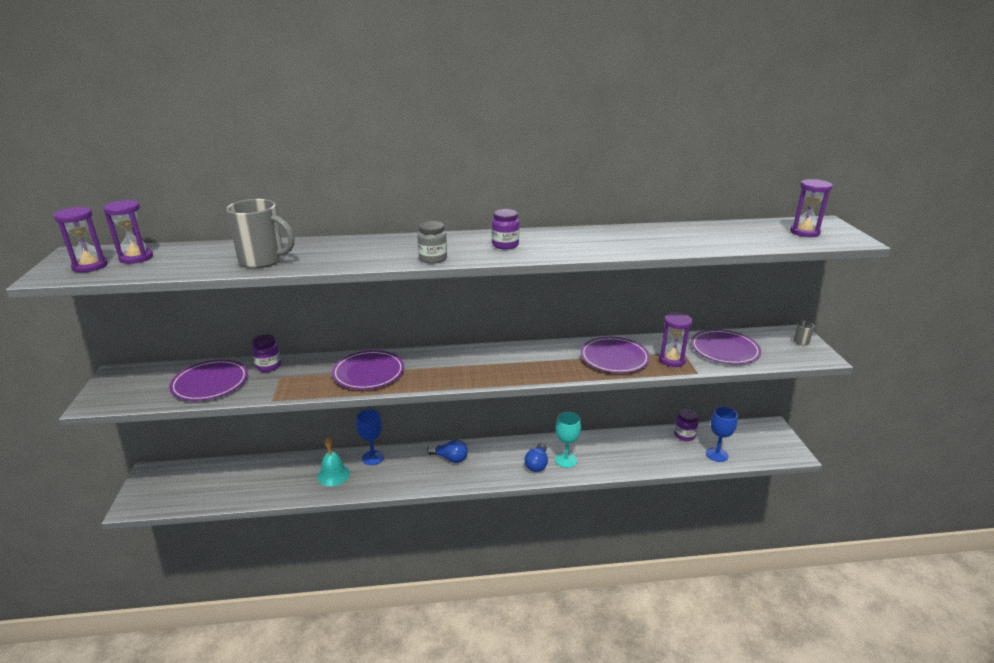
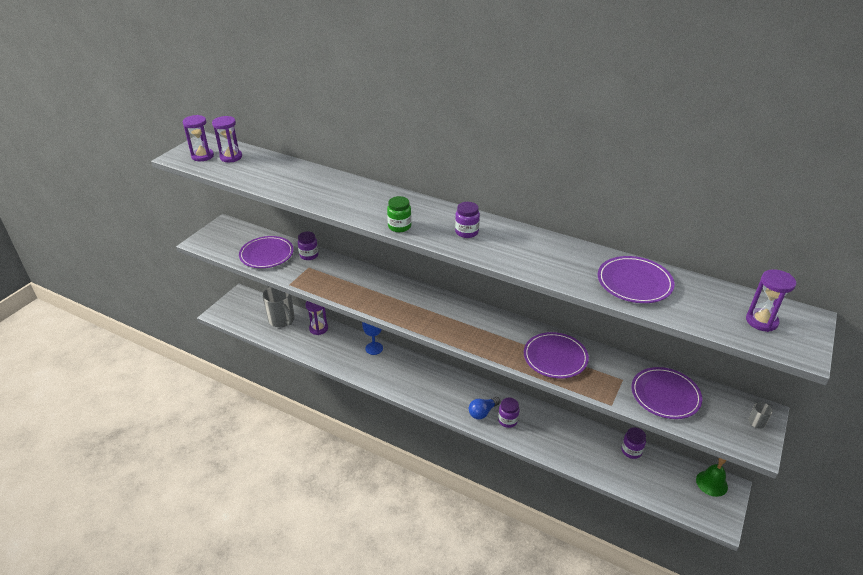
camera: 35 degrees right, 10 degrees up
grey mug [226,199,294,268] -> grey mug moved to [263,287,295,327]
turquoise bell [317,437,350,486] -> none
purple plate [332,350,404,390] -> purple plate moved to [598,256,675,303]
grey jar [417,221,447,264] -> green jar [387,196,411,232]
blue light bulb [427,440,468,463] -> none
turquoise goblet [555,412,581,468] -> purple jar [498,398,519,428]
purple hourglass [659,313,692,367] -> purple hourglass moved to [305,301,328,335]
blue goblet [706,406,738,462] -> none
none -> green bell [696,458,728,497]

